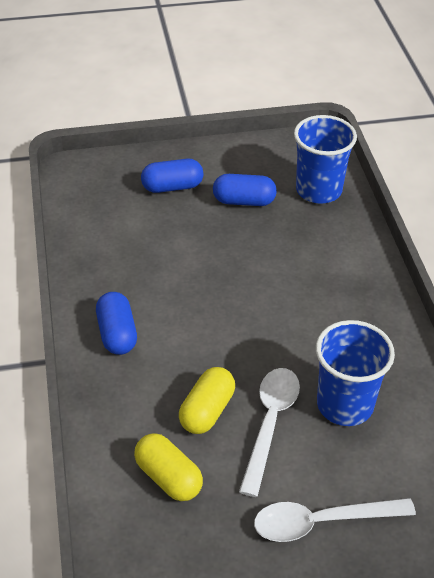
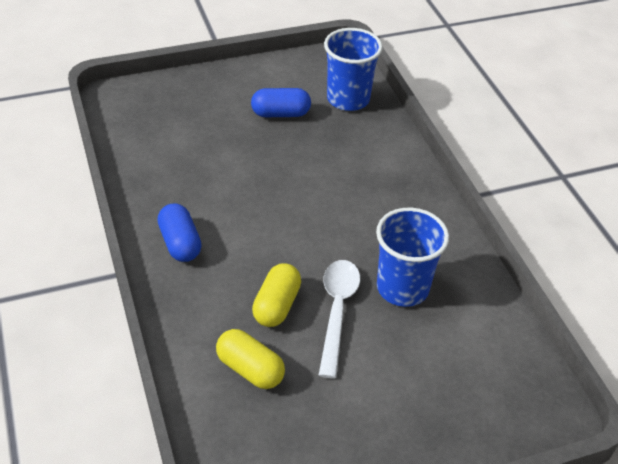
camera: 10 degrees left, 0 degrees up
blue capsule [141,159,203,193] -> none
white spoon [254,498,416,542] -> none

